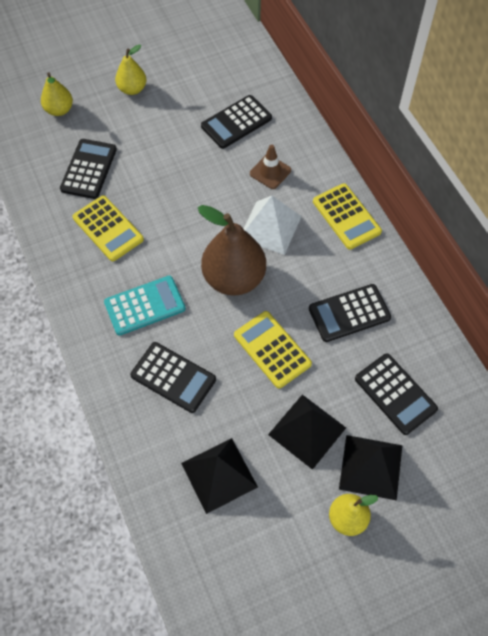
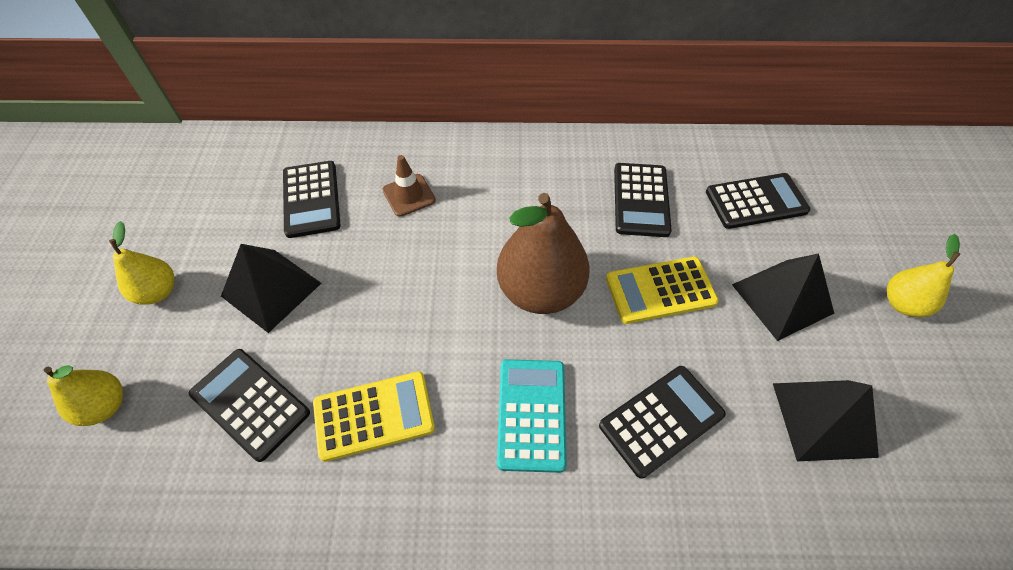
camera: 65 degrees left, 5 degrees down
white pyramid [244,196,302,255] -> none
yellow calculator [313,183,382,250] -> none
black pyramid [339,435,402,501] -> black pyramid moved to [221,244,321,333]

